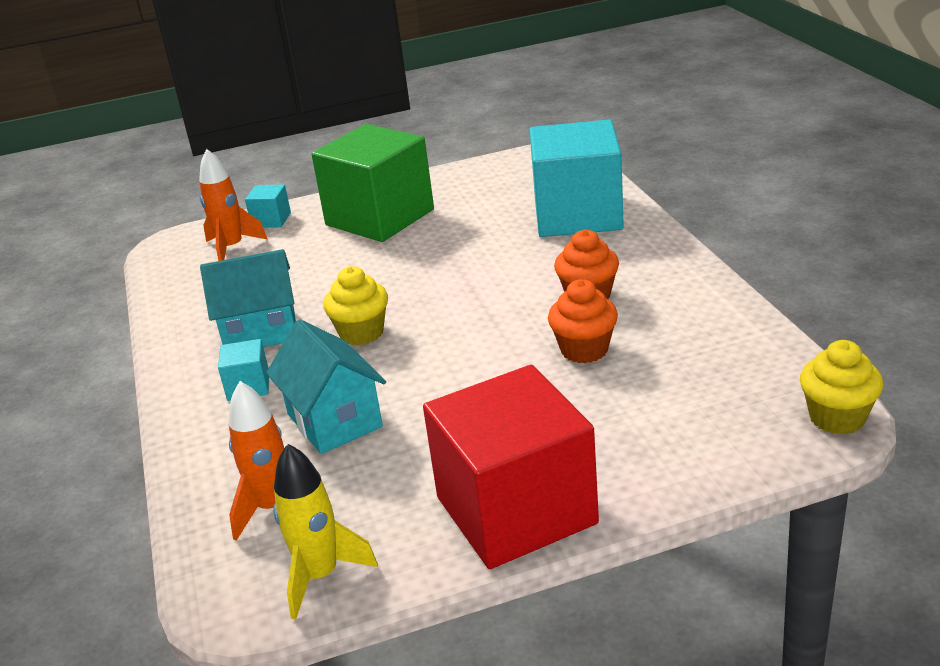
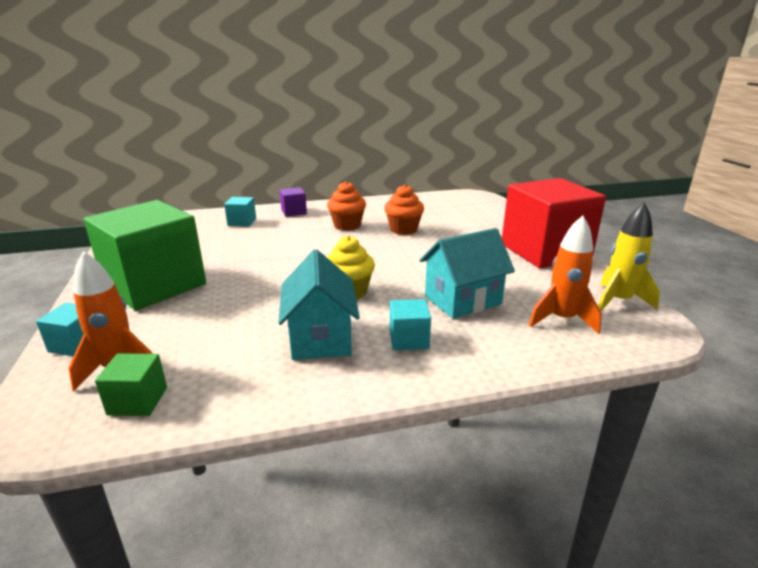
camera: 90 degrees left, 5 degrees down
turquoise cube [530,119,624,237] -> turquoise cube [224,197,256,226], size x0.41
yellow cupcake [800,340,883,435] -> none
none -> green cube [95,354,167,416]
none -> purple cube [280,187,307,217]

